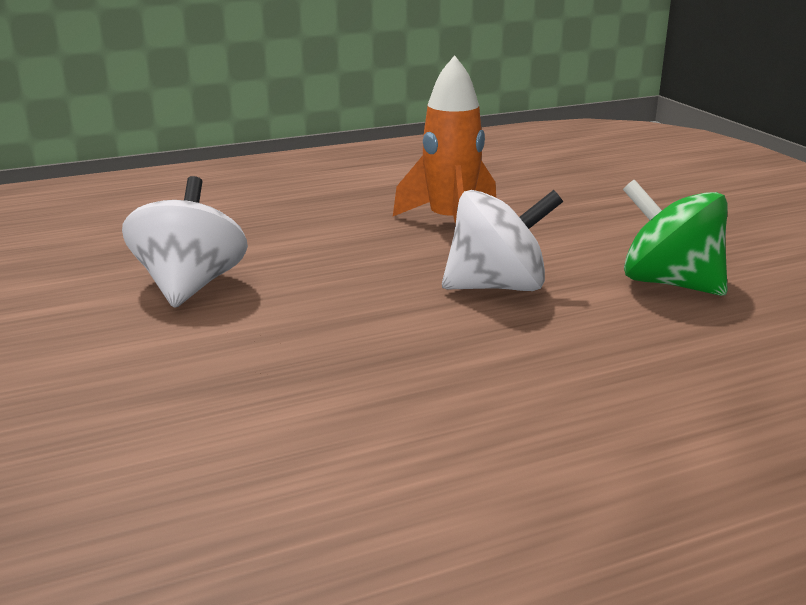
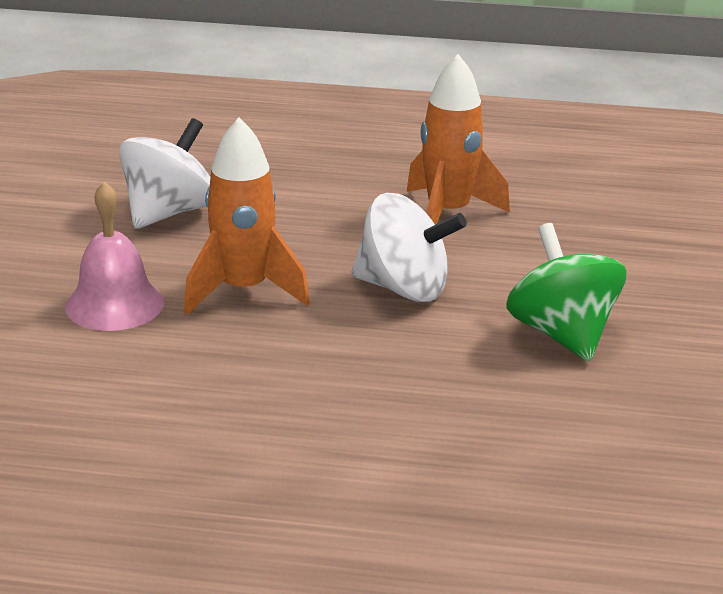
camera: 30 degrees right, 5 degrees up
none -> pink bell [65,181,164,331]
none -> orange rocket [184,117,310,315]

